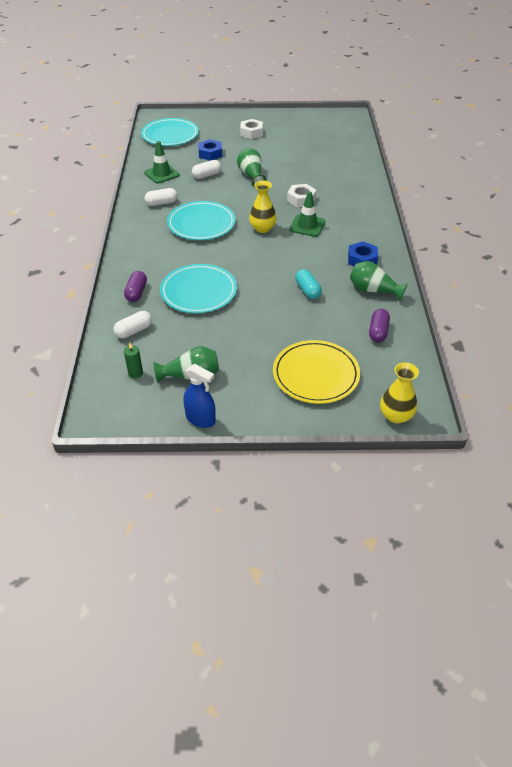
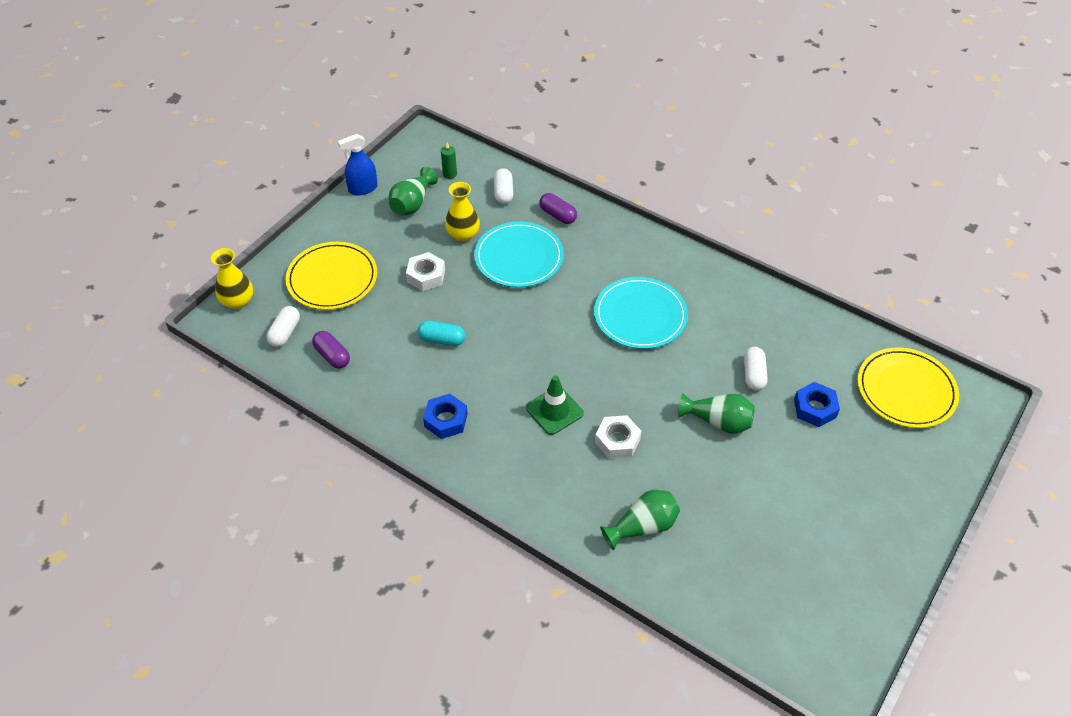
camera: 125 degrees right, 5 degrees up
turquoise plate [141,118,199,146] -> yellow plate [857,347,959,428]
green traffic cone [144,141,180,184] -> none
white capsule [144,188,178,206] -> white capsule moved to [266,306,300,347]
white nut [240,119,263,139] -> white nut moved to [406,252,445,291]
yellow vase [249,181,277,233] -> yellow vase moved to [445,182,480,242]
green vase [350,261,408,301] -> green vase moved to [600,490,680,550]

